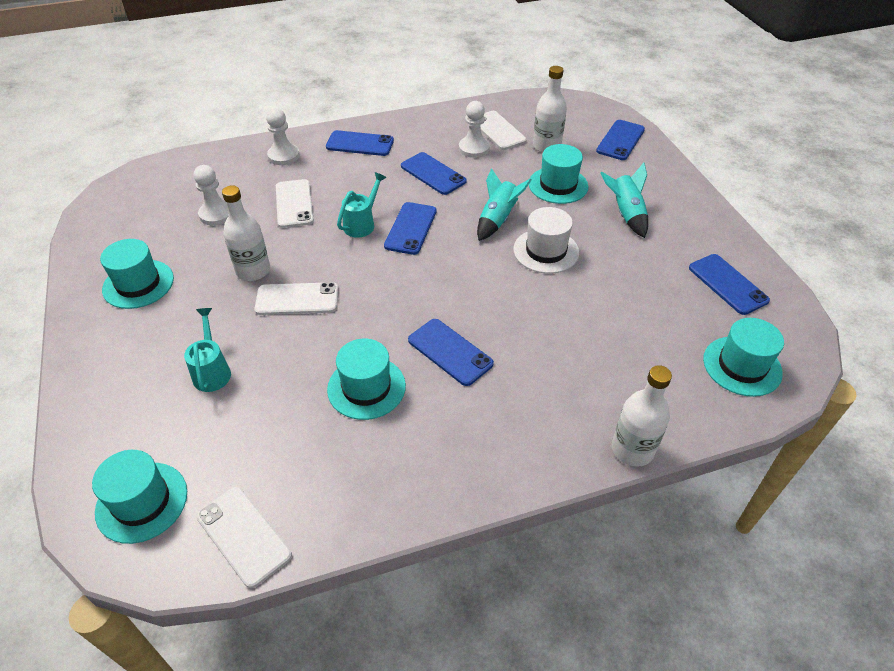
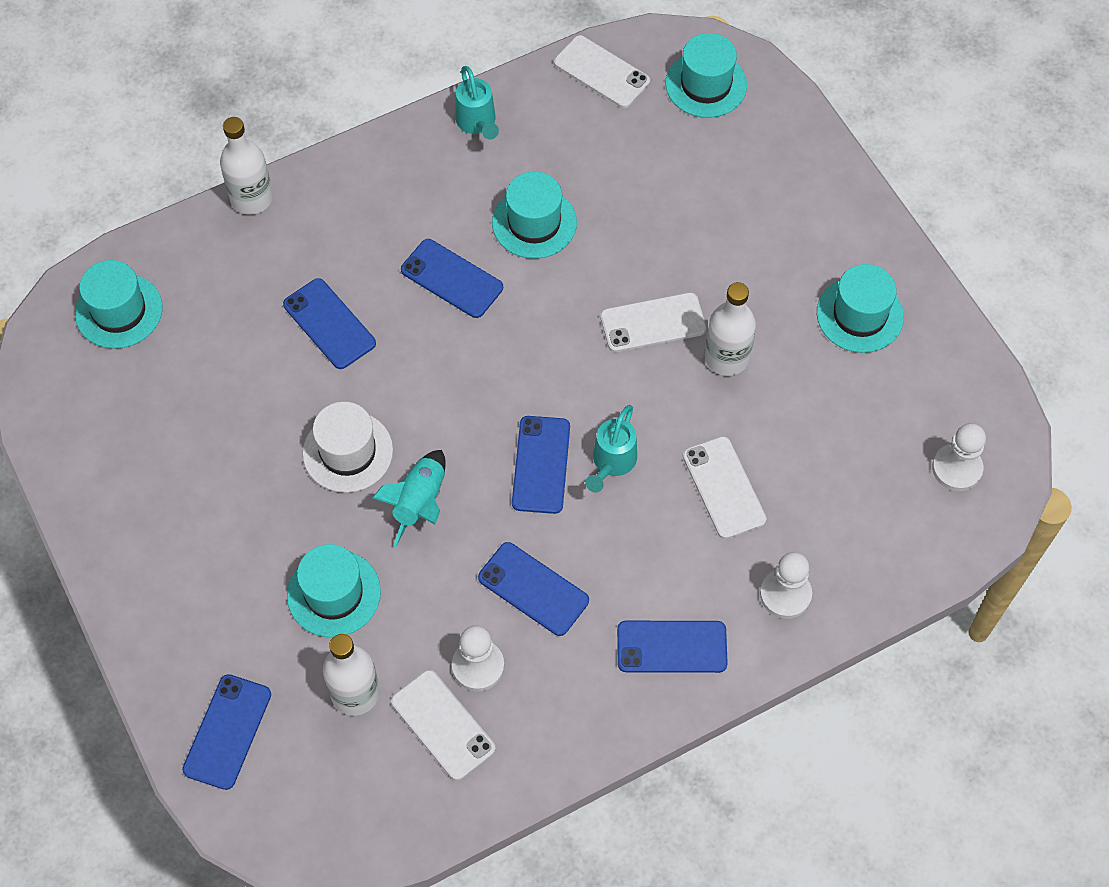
camera: 170 degrees right, 15 degrees up
turquoise watering can [184,308,231,392] -> turquoise watering can moved to [455,66,499,140]
white pawn [194,165,229,226] -> white pawn moved to [932,423,986,491]
turquoise rocket [601,163,648,238] -> none
blue phone [689,254,770,315] -> blue phone moved to [283,278,376,369]

